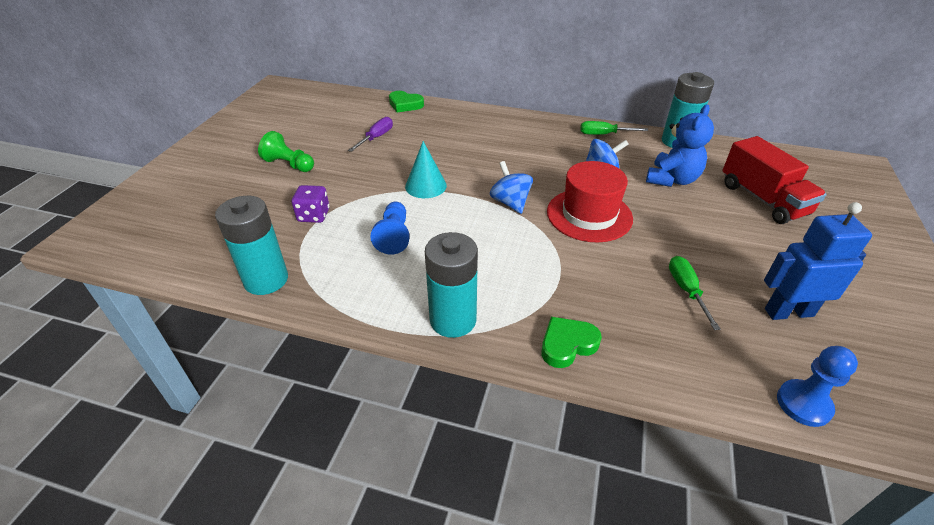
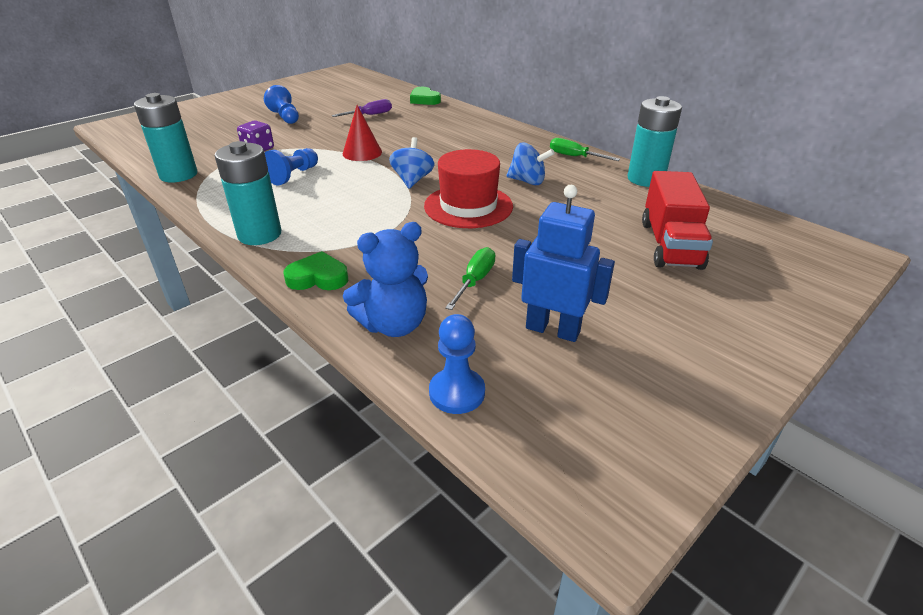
camera: 30 degrees right, 5 degrees down
green pawn [258,131,314,172] -> blue pawn [264,85,299,124]
turquoise cone [405,141,447,198] -> red cone [343,105,382,161]
blue teddy bear [646,104,714,187] -> blue teddy bear moved to [343,222,428,337]

